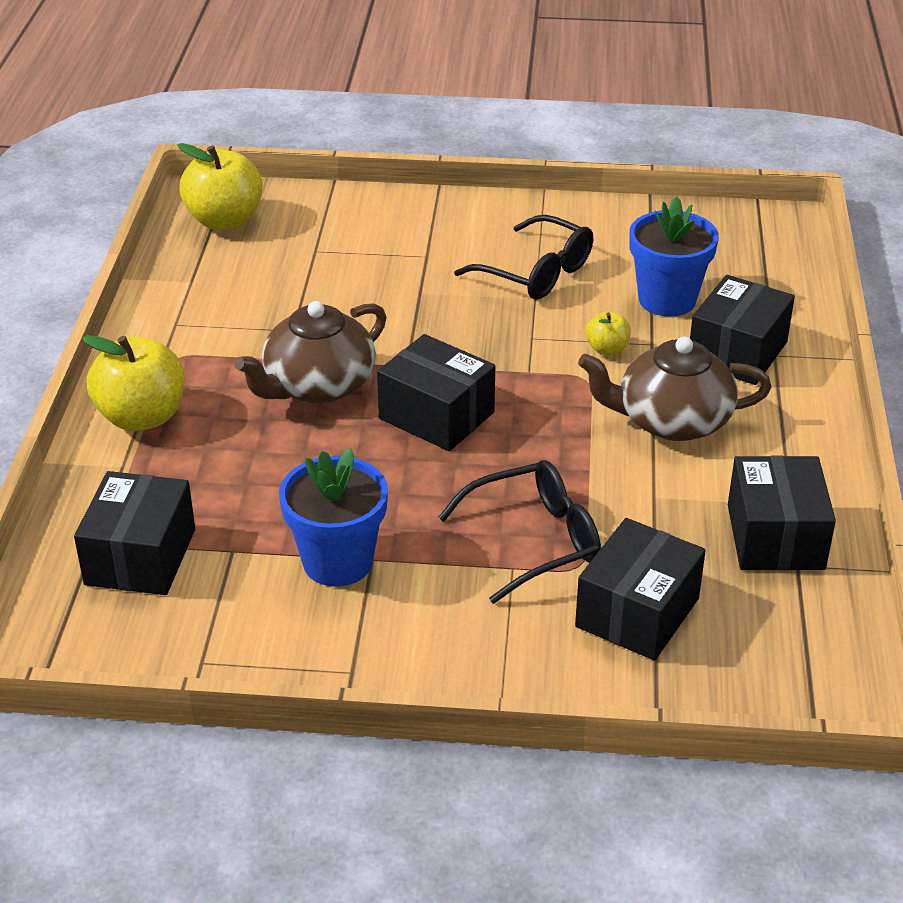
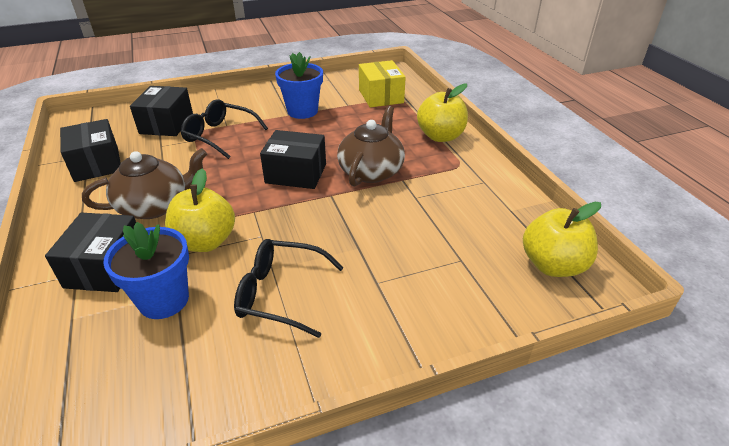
camera: 155 degrees right, 0 degrees up
black box [74,471,195,595] -> yellow box [359,60,406,107]
black glasses [438,460,601,604] -> black glasses turned 75 degrees clockwise [181,99,268,159]
yellow apple [586,311,631,355] -> yellow apple [165,169,235,252], size x2.02

